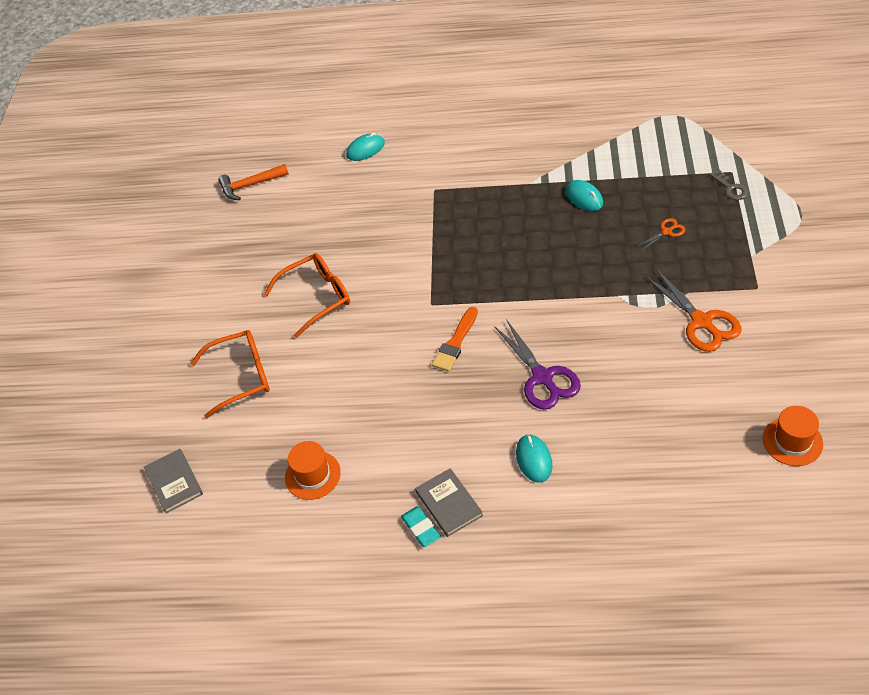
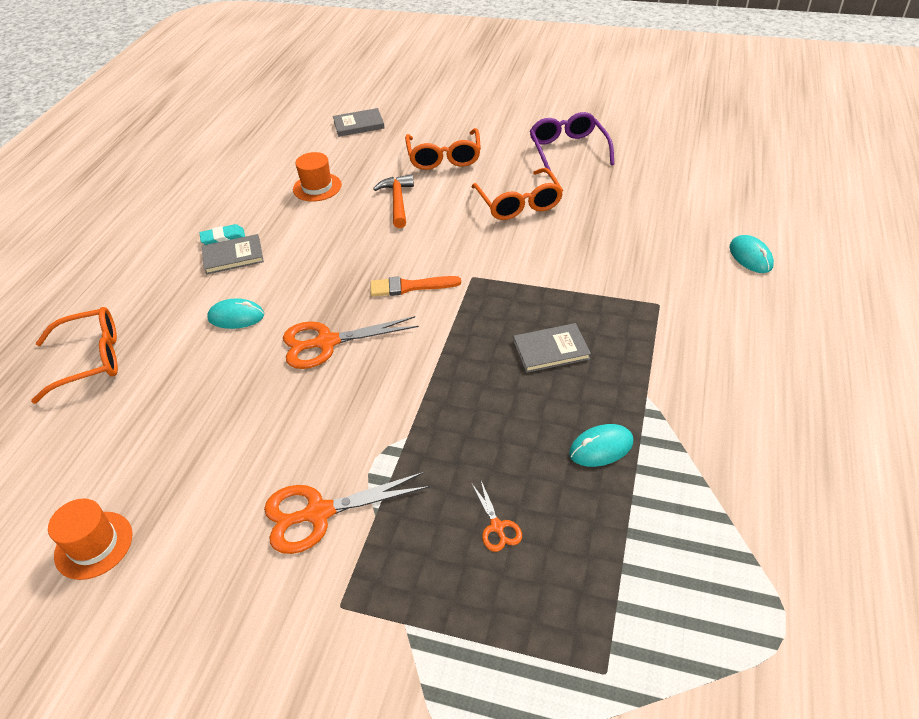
camera: 100 degrees right, 5 degrees down
orange hammer [218,164,289,200] -> orange hammer moved to [373,174,414,228]
orange brush [432,307,478,372] -> orange brush turned 45 degrees counterclockwise [370,276,461,297]
purple scissors [494,319,581,410] -> orange scissors [283,316,419,369]
grey key [710,170,748,200] -> none
none -> orange glasses [31,307,118,404]
none -> grey book [513,323,591,373]
none -> purple glasses [530,112,614,171]

